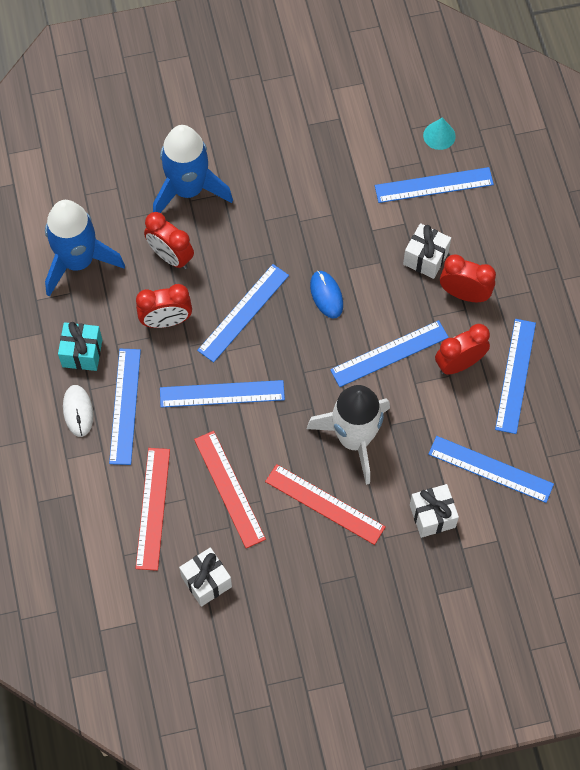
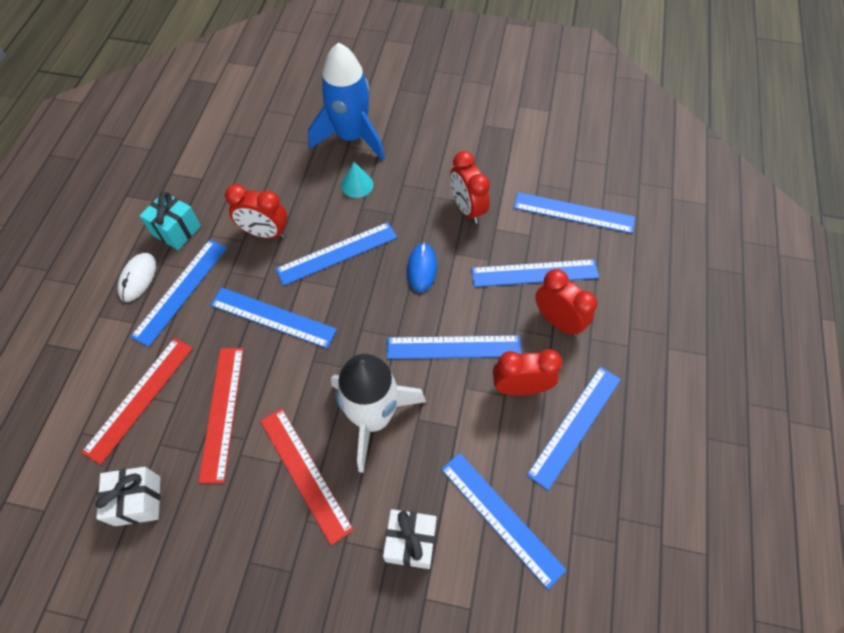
camera: 25 degrees right, 5 degrees down
blue rocket [45,200,125,297] -> none
red clock [144,212,194,269] -> red clock moved to [450,151,490,224]
white gift [403,223,451,279] -> blue ruler [471,259,599,287]
turquoise cone [423,118,456,150] -> turquoise cone moved to [341,162,373,198]

